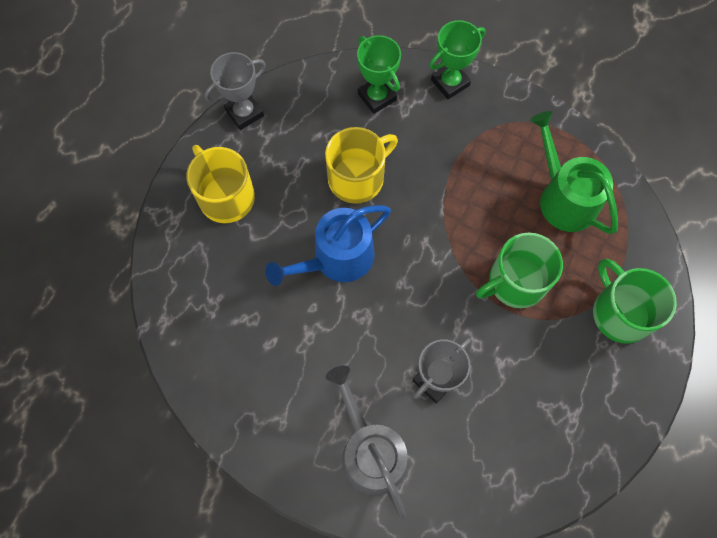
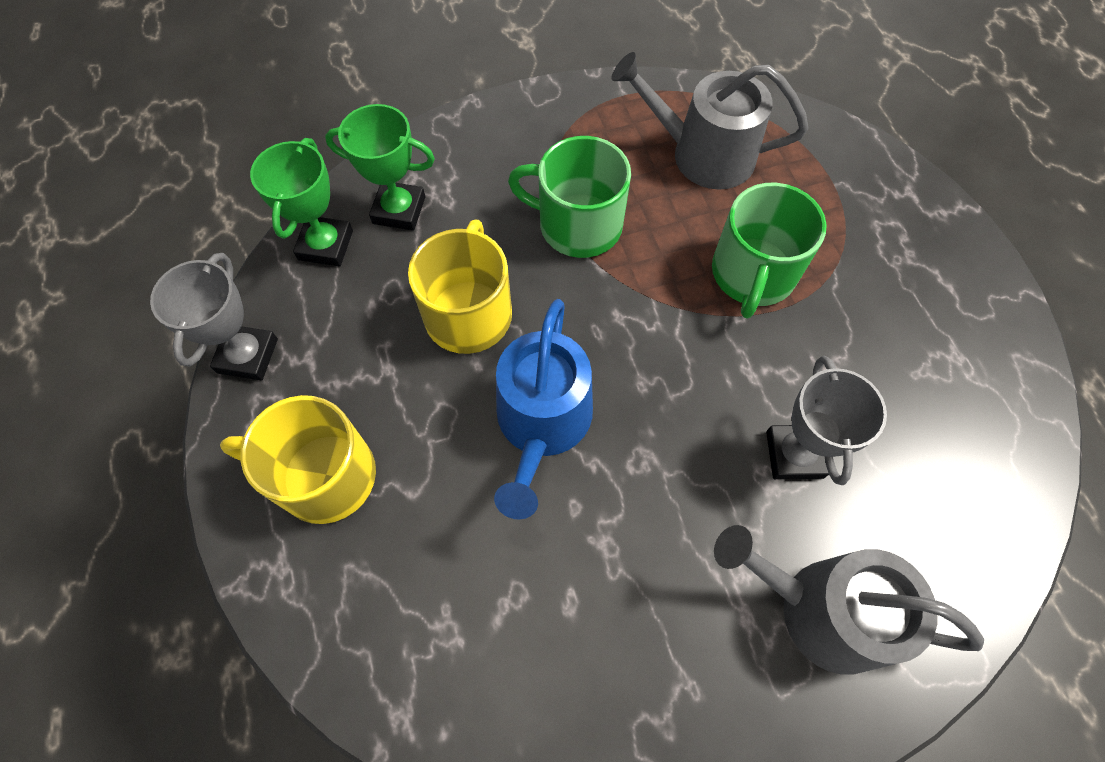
camera: 45 degrees left, 5 degrees down
green trophy [429,20,486,99] -> green trophy moved to [250,138,353,266]
green watering can [530,111,618,234] -> grey watering can [611,52,808,189]
green mug [593,259,677,344] -> green mug moved to [508,136,631,258]

